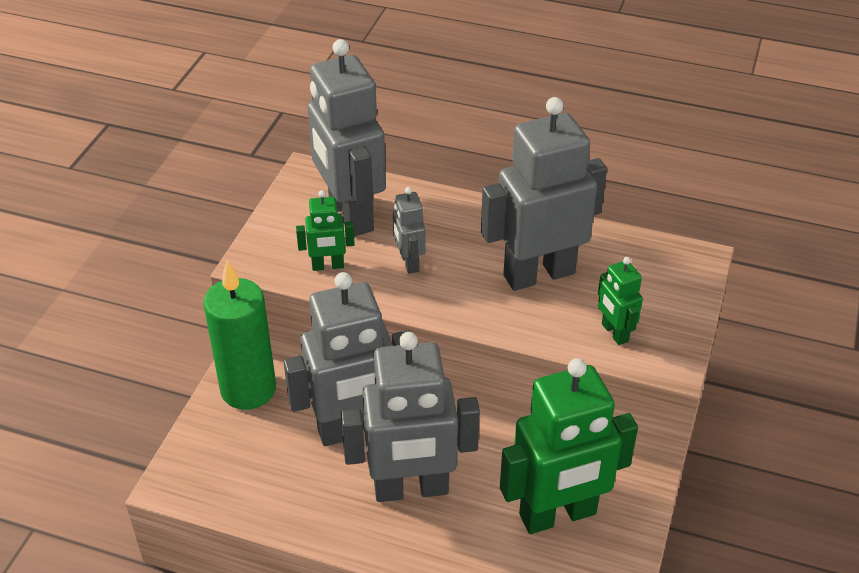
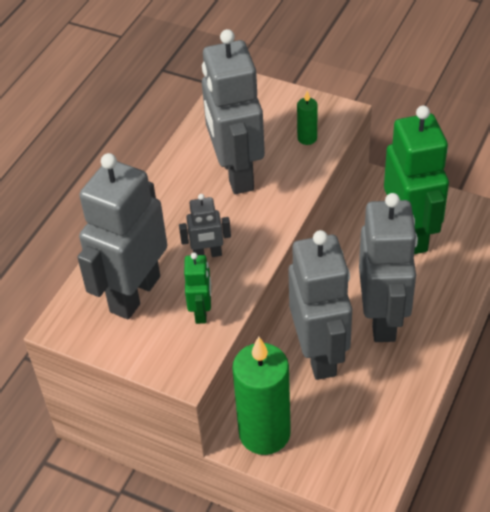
camera: 80 degrees left, 5 degrees up
grey robot [307,39,386,236] -> grey robot turned 135 degrees clockwise [77,153,167,319]
green robot [598,257,643,345] -> green candle [297,91,317,145]

